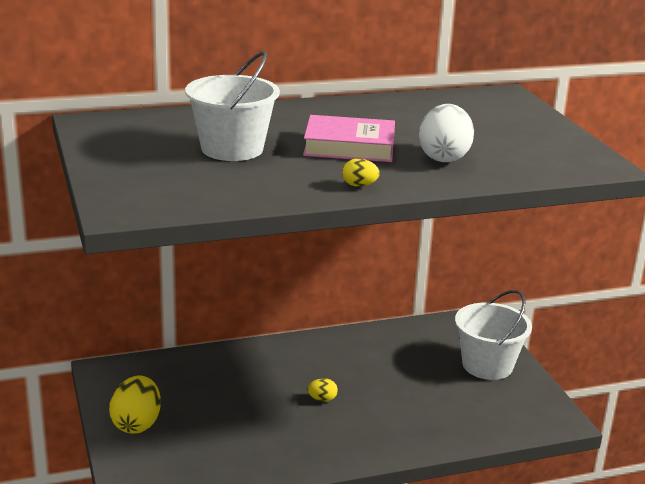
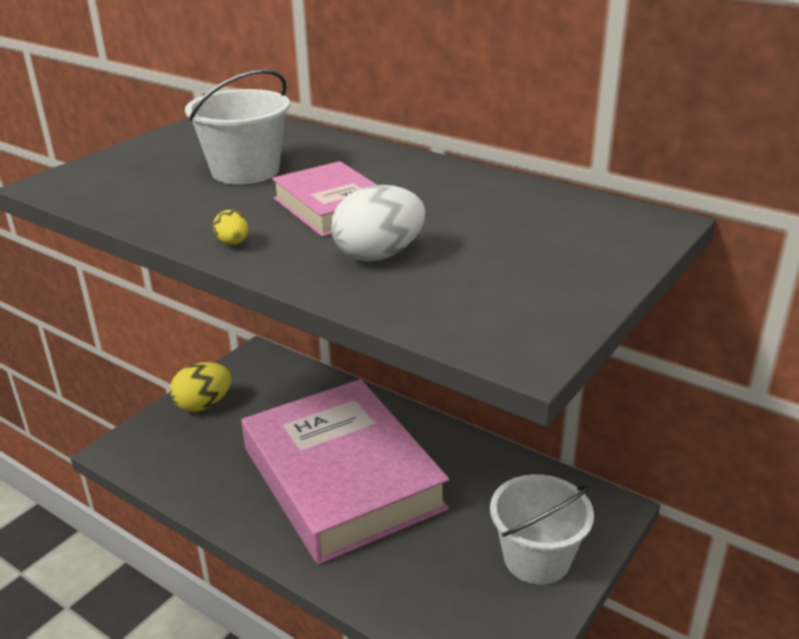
camera: 55 degrees right, 5 degrees up
yellow egg [307,378,338,402] -> pink book [241,379,449,564]

